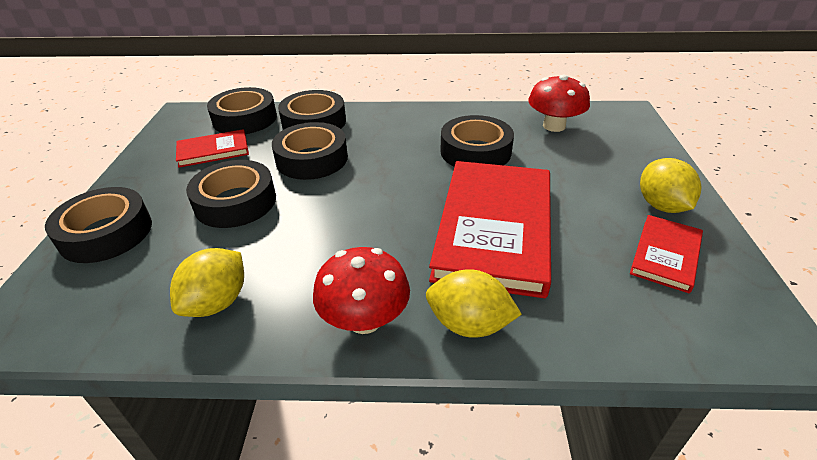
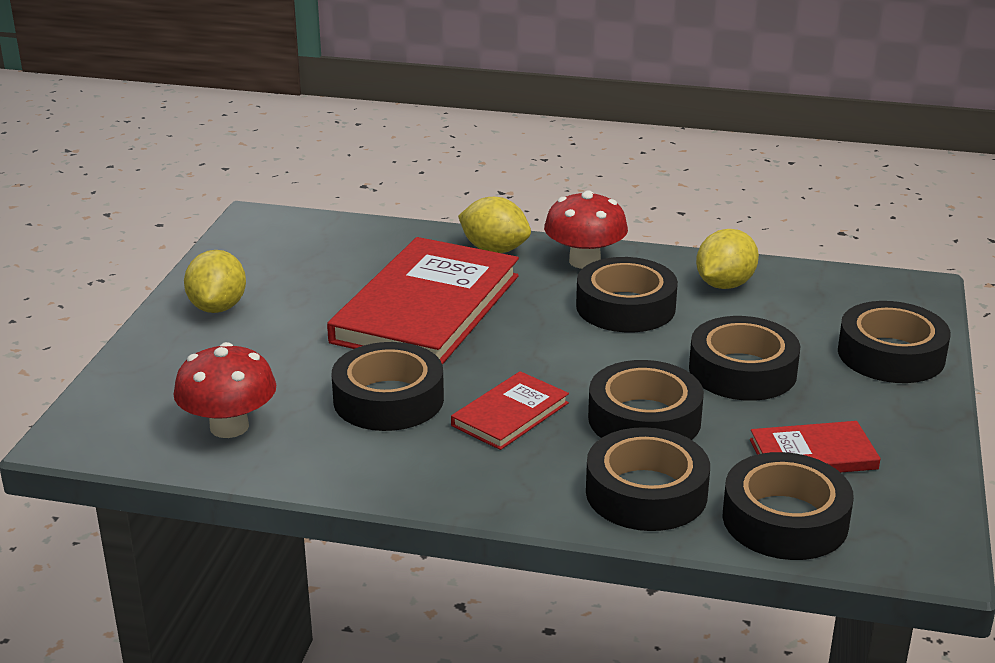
camera: 170 degrees left, 10 degrees down
red book [630,215,703,294] -> red book moved to [451,371,569,450]
none -> black tape [576,257,678,332]

